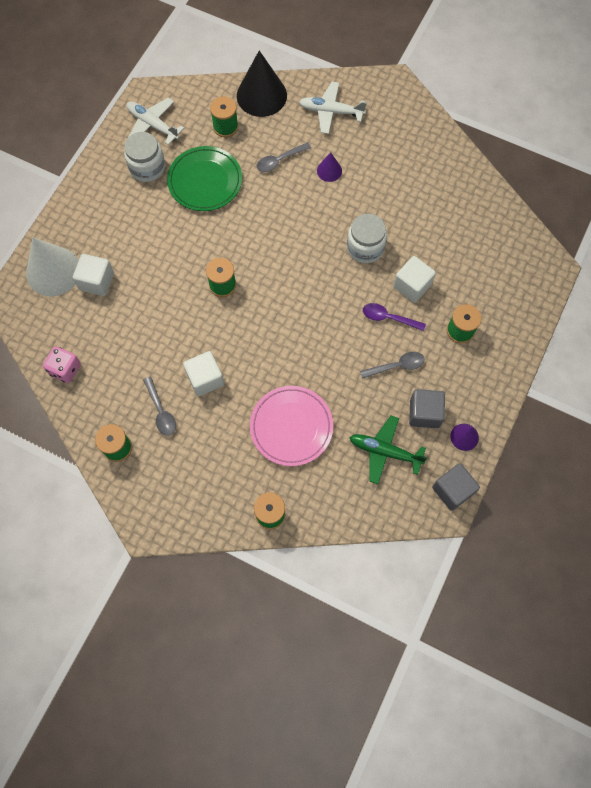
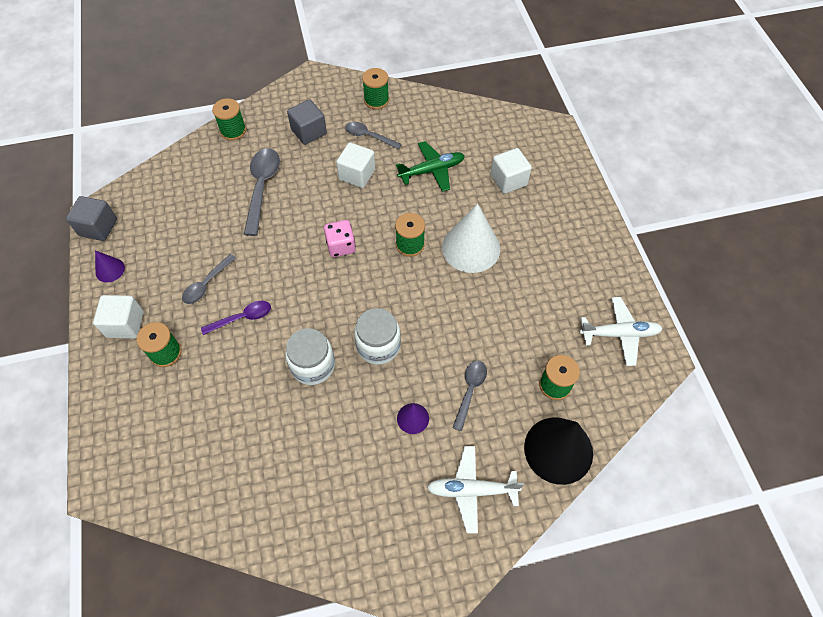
camera: 140 degrees right, 10 degrees down
white cone [26,237,79,297] -> white cone moved to [442,203,500,273]
pink dice [43,346,81,383] -> pink dice moved to [324,220,356,257]
white jar [124,132,165,182] -> white jar moved to [354,308,401,365]
green plate [167,146,242,211] -> none
pink plate [250,386,333,466] -> grey spoon [244,148,280,236]
white plane [299,82,367,134] -> white plane turned 150 degrees counterclockwise [427,446,524,533]
green plane [349,416,427,484] -> green plane moved to [396,141,465,192]
white cube [393,256,436,303] -> white cube moved to [93,295,144,338]
grey cube [409,389,445,428] -> grey cube moved to [287,99,327,145]

